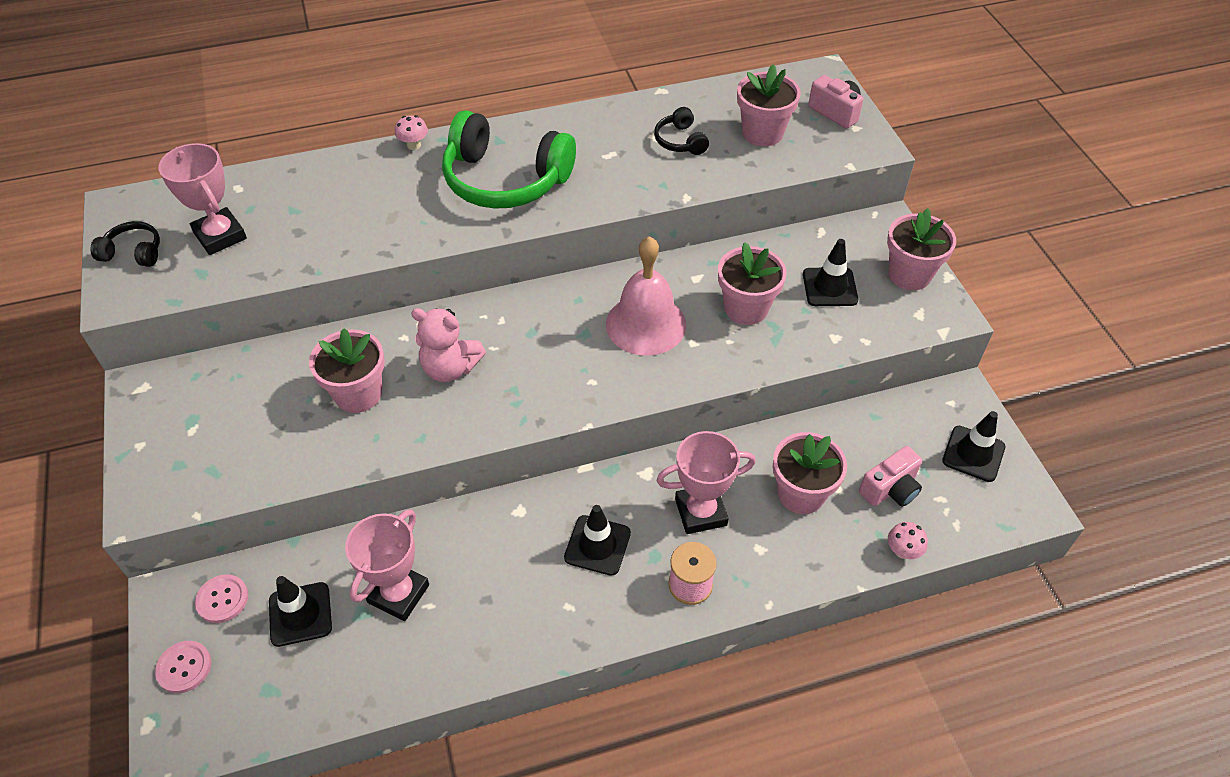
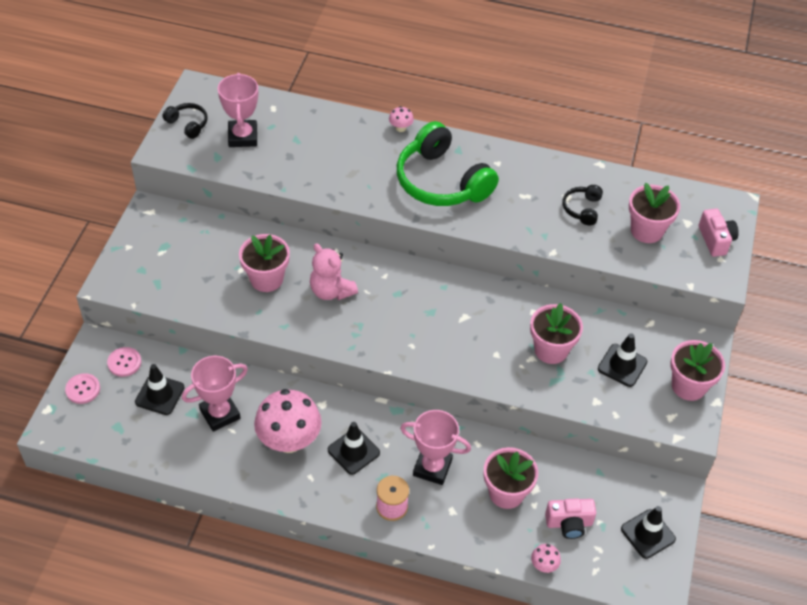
camera: 30 degrees right, 0 degrees up
pink bell [606,236,686,356] -> none
none -> pink mushroom [254,389,322,453]

